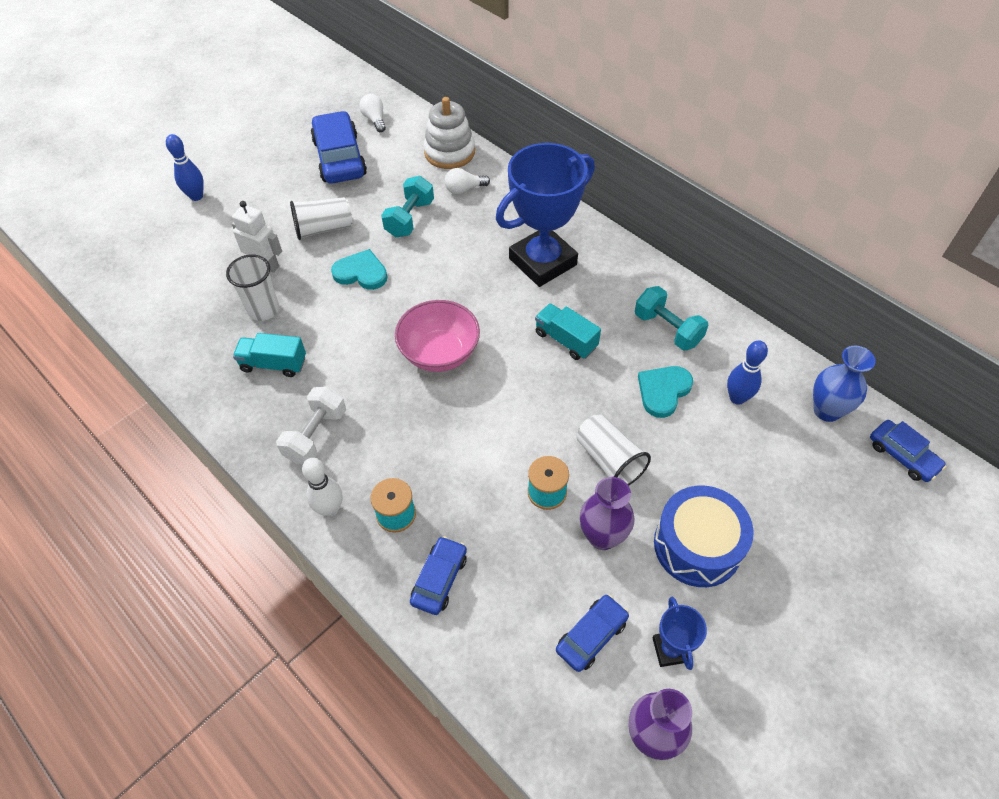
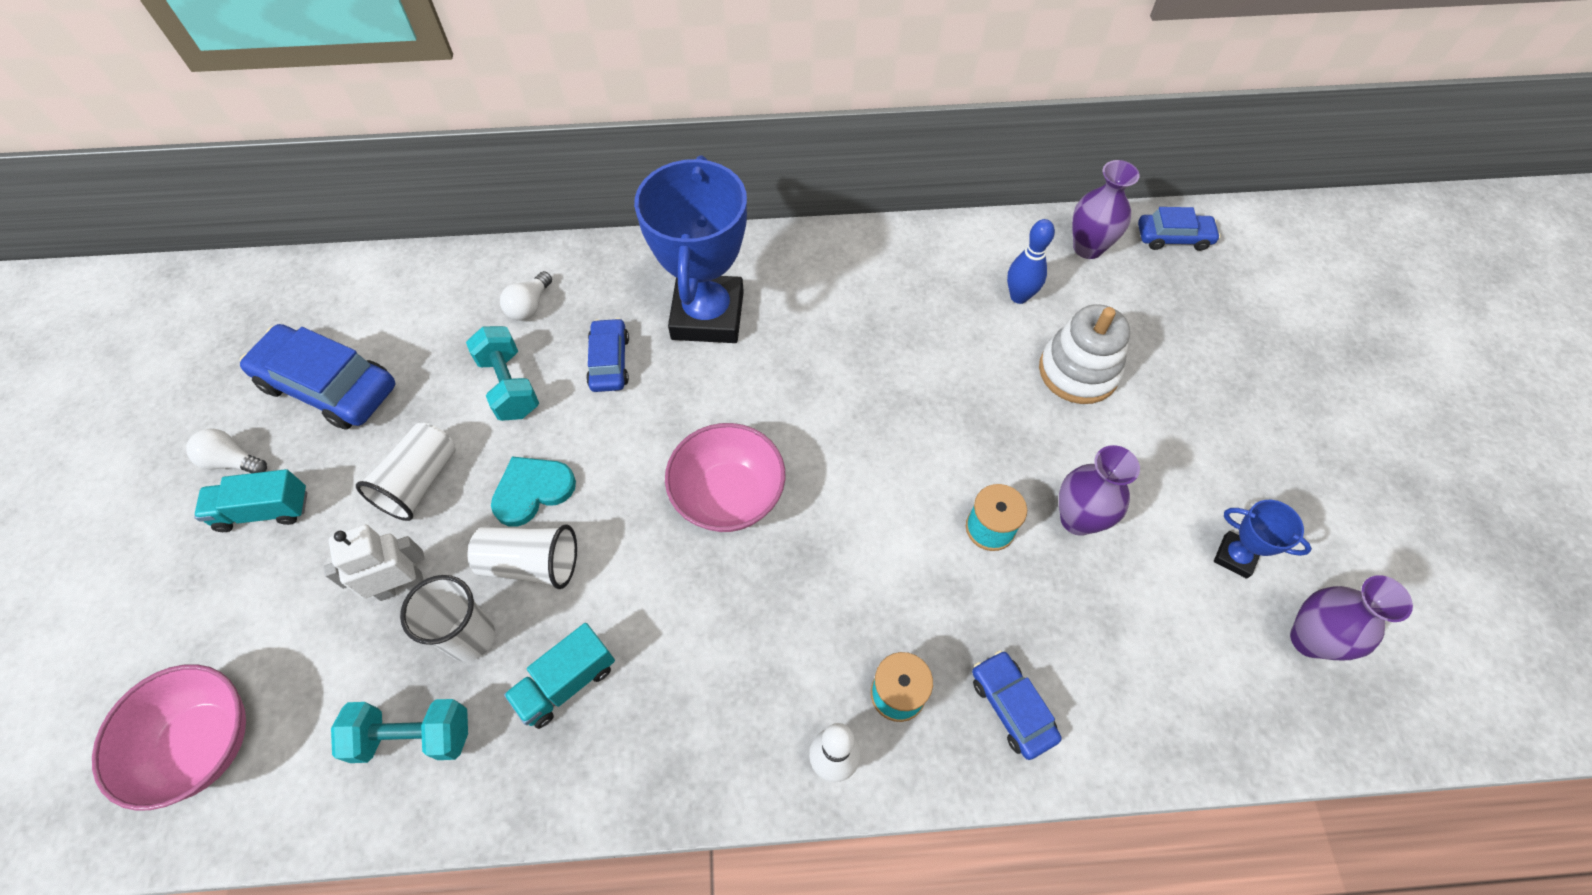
camera: 50 degrees left, 5 degrees up
blue bowling pin [166,134,204,201] -> none
white dumbbell [276,387,346,465] -> none
white light bulb [359,94,386,132] -> white light bulb moved to [186,429,267,473]
white stacking toy [424,97,475,169] -> white stacking toy moved to [1039,304,1130,404]
turquoise truck [535,303,601,360] -> turquoise truck moved to [194,469,307,532]
blue car [556,595,629,672] -> blue car moved to [586,318,629,392]
white cup [577,414,651,486] -> white cup moved to [468,524,577,589]
turquoise dumbbell [635,286,708,351] -> turquoise dumbbell moved to [331,699,468,763]
turquoise heart [638,366,693,418] -> none
blue drum [654,486,754,587] -> none
blue vase [813,346,876,422] -> purple vase [1072,160,1140,259]
none -> pink bowl [92,664,246,810]

